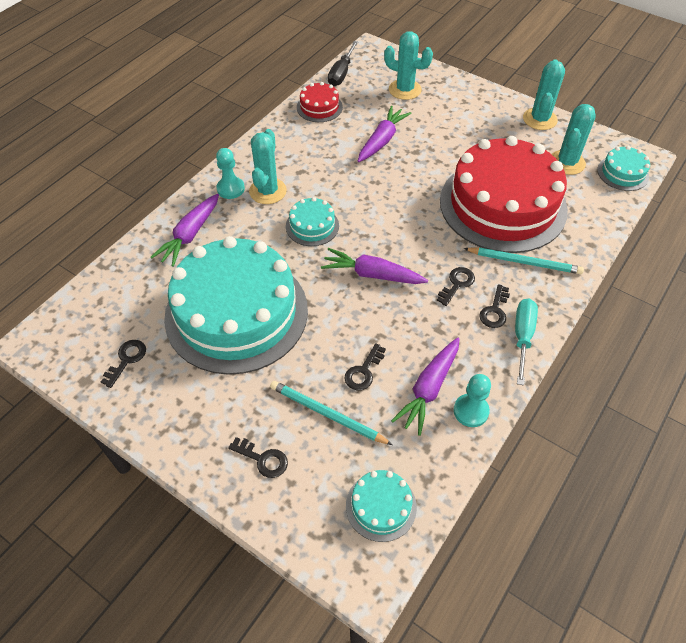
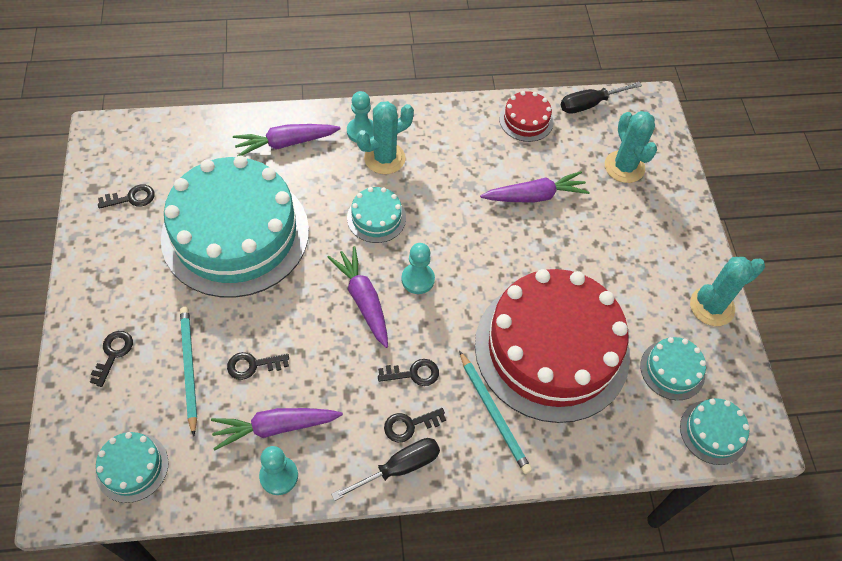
camera: 45 degrees right, 5 degrees up
black key [228,437,288,478] -> black key turned 150 degrees counterclockwise [90,331,133,387]
turquoise screwdriver [515,299,538,385] -> black screwdriver [331,438,440,501]
turquoise cactus [552,104,596,175] -> turquoise cake [640,337,706,400]
none -> turquoise pawn [401,243,435,294]

